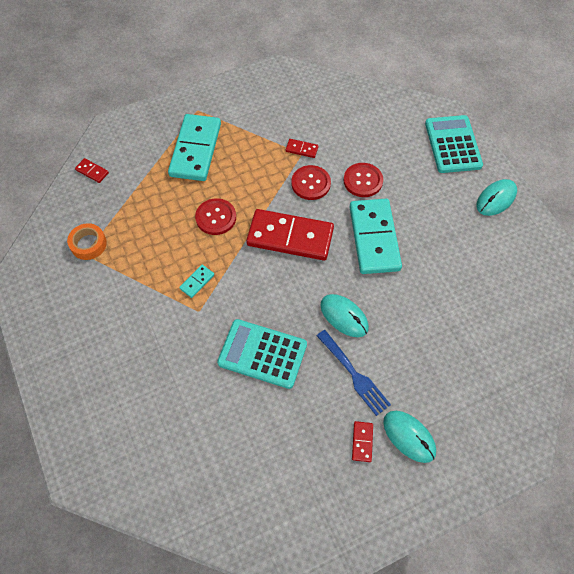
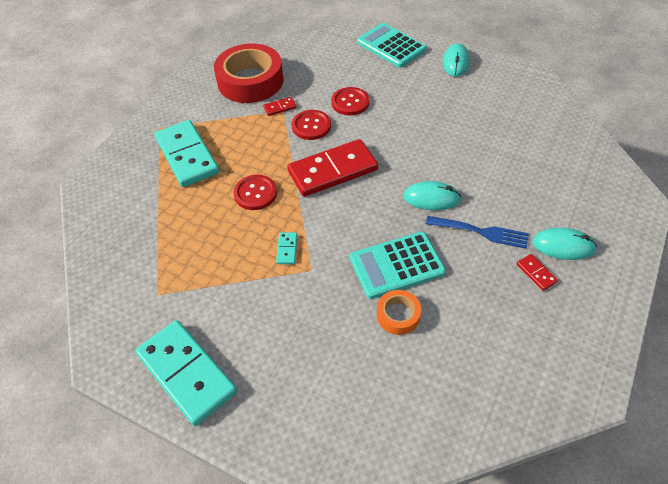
camera: 35 degrees left, 10 degrees down
orange tape [67,223,107,260] -> orange tape moved to [377,290,421,335]
red domino [75,158,109,183] -> none
turquoise domino [350,199,402,274] -> turquoise domino moved to [135,320,237,426]
none -> red tape [214,44,284,103]

